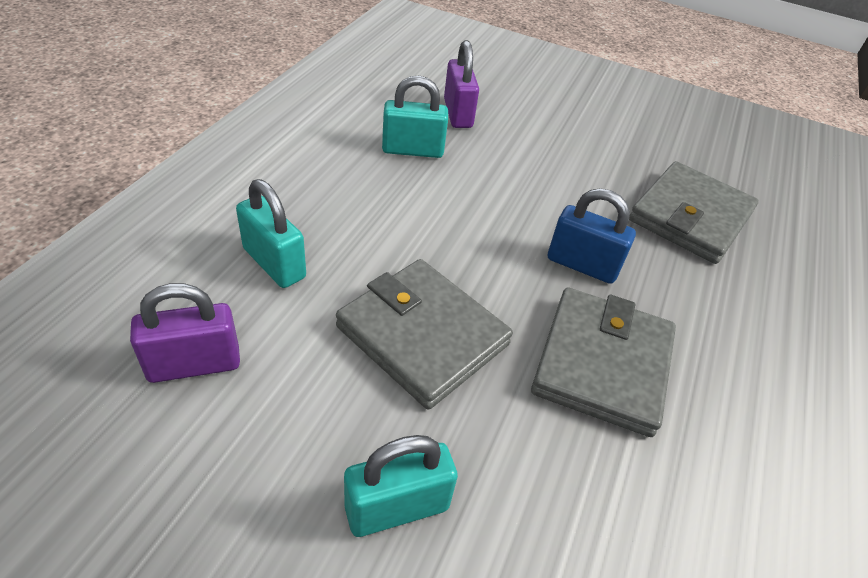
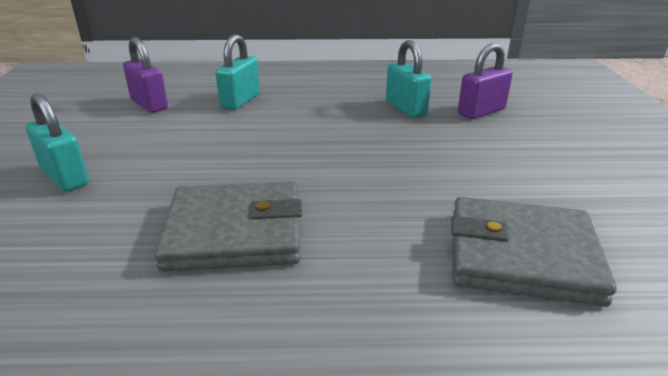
camera: 70 degrees right, 15 degrees down
grey wallet [336,259,513,410] -> none
blue padlock [548,188,636,284] -> none

